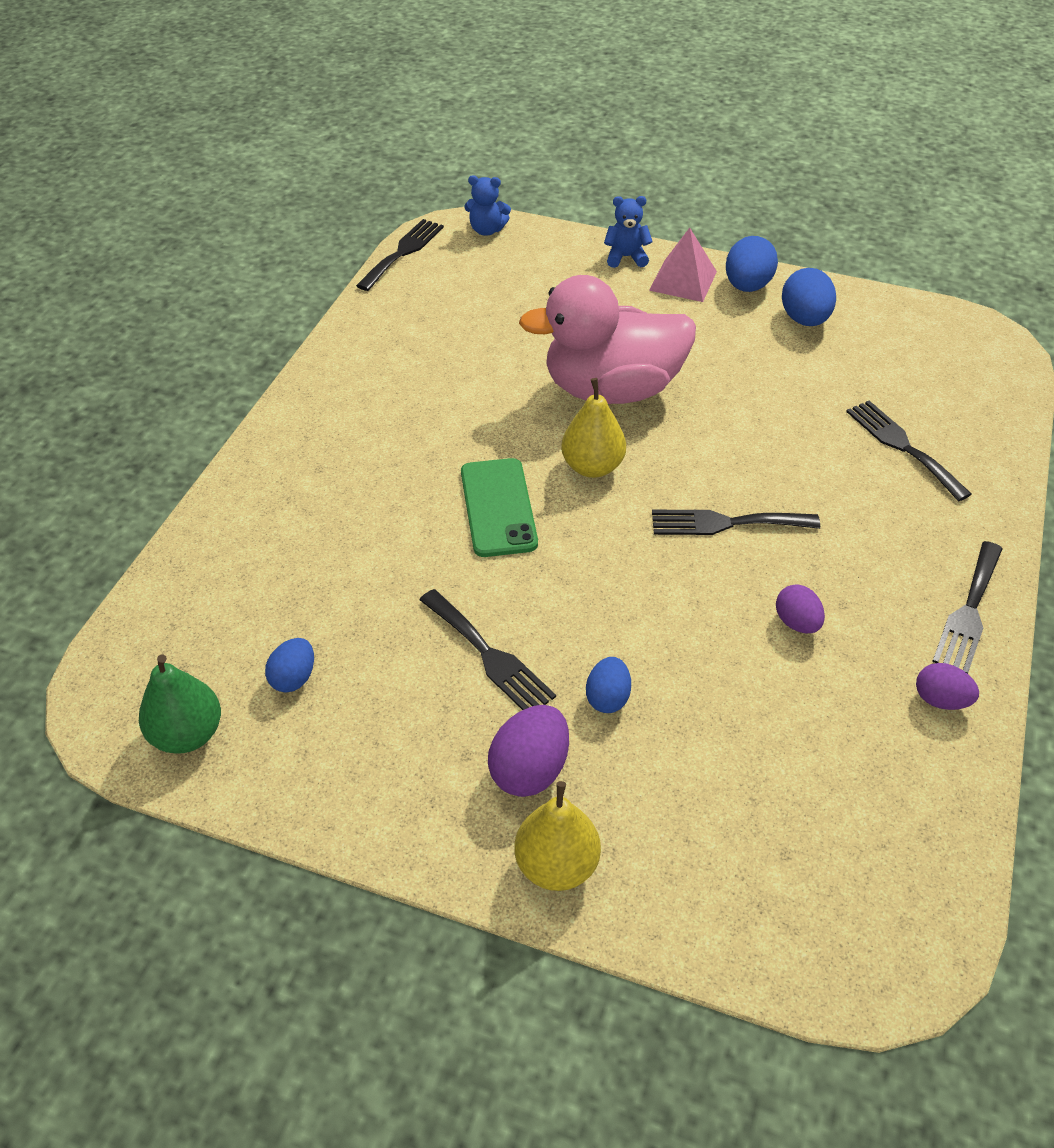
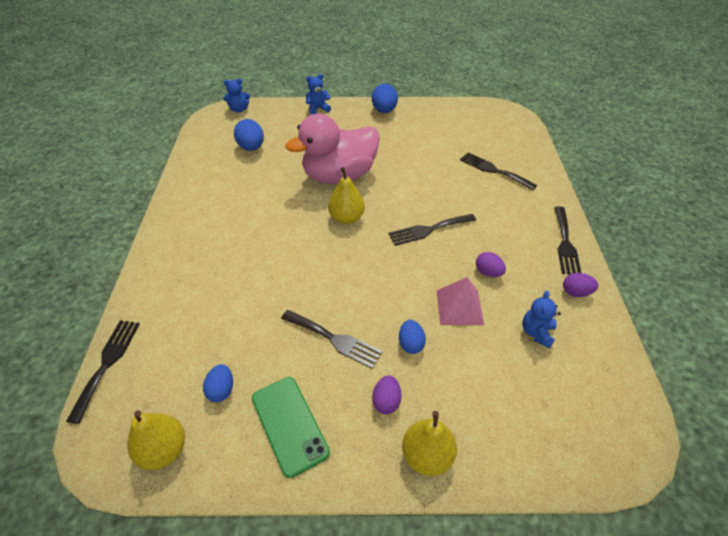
camera: 20 degrees left, 0 degrees up
green pear [139,654,221,754] -> yellow pear [127,410,185,470]
black fork [356,219,444,291] -> black fork moved to [66,320,140,424]
green phone [461,458,538,557] -> green phone moved to [252,377,330,478]
purple egg [488,705,569,797] -> purple egg [372,375,401,414], size x0.64
pink pyramid [649,228,717,302] -> pink pyramid moved to [437,277,484,325]
blue egg [782,268,836,326] -> blue egg moved to [234,119,264,151]
none -> blue teddy bear [522,291,561,349]

